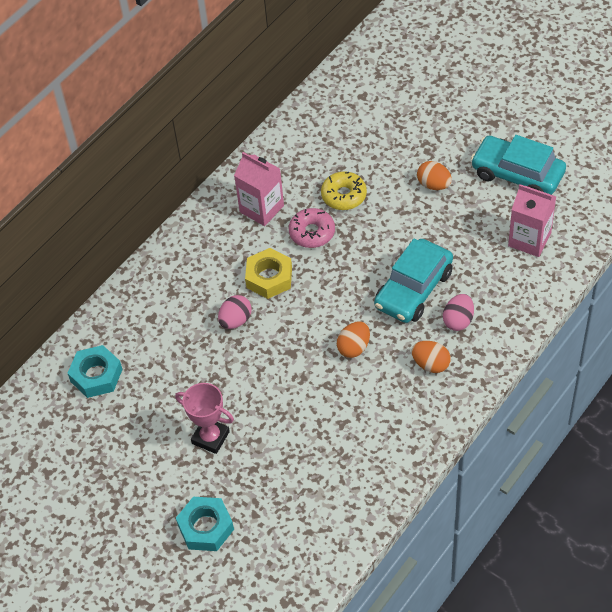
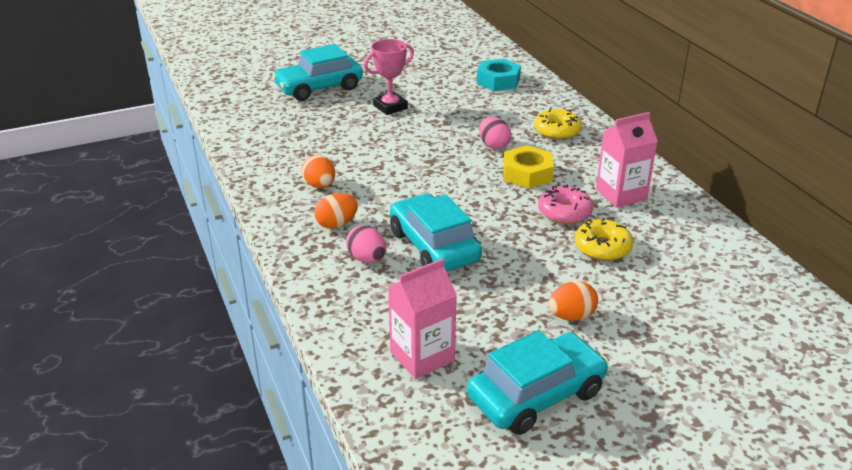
camera: 115 degrees right, 20 degrees down
turquoise nut [176,497,234,551] -> turquoise car [272,44,363,101]
orange egg [337,321,370,358] -> orange egg moved to [302,155,335,188]
none -> yellow donut [534,108,582,140]

